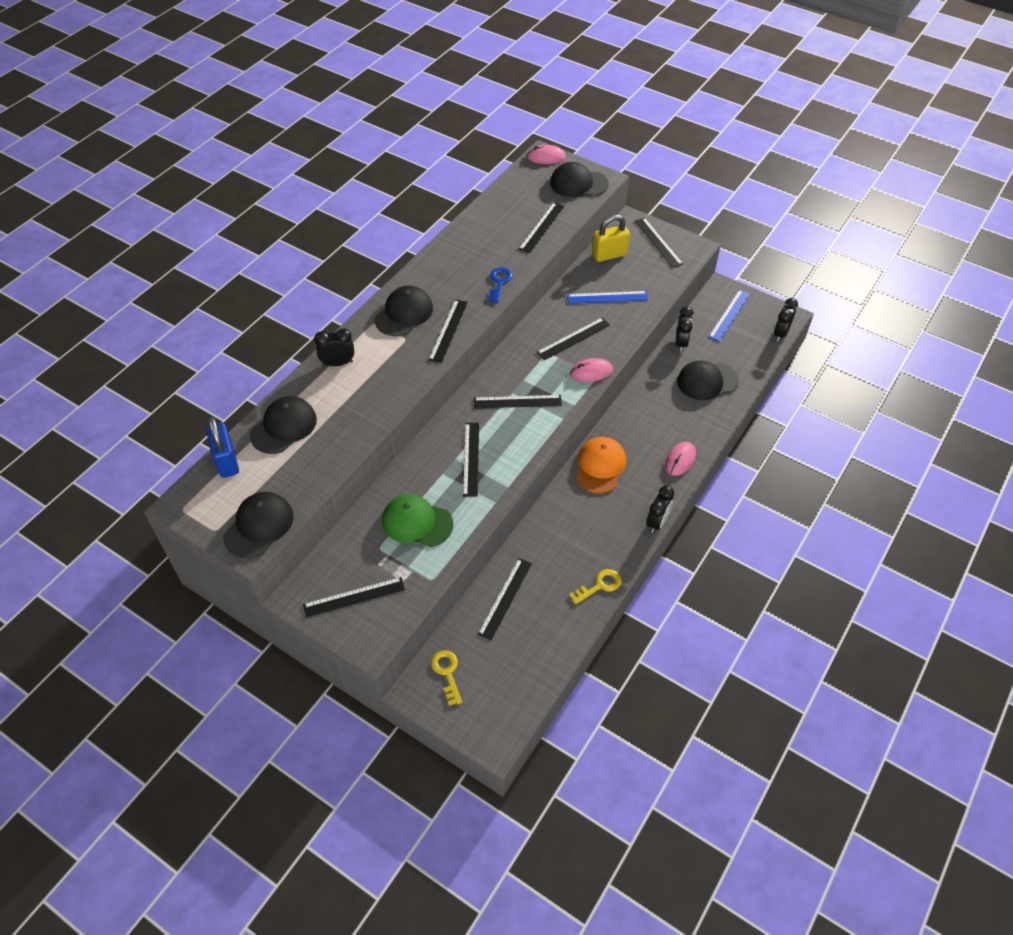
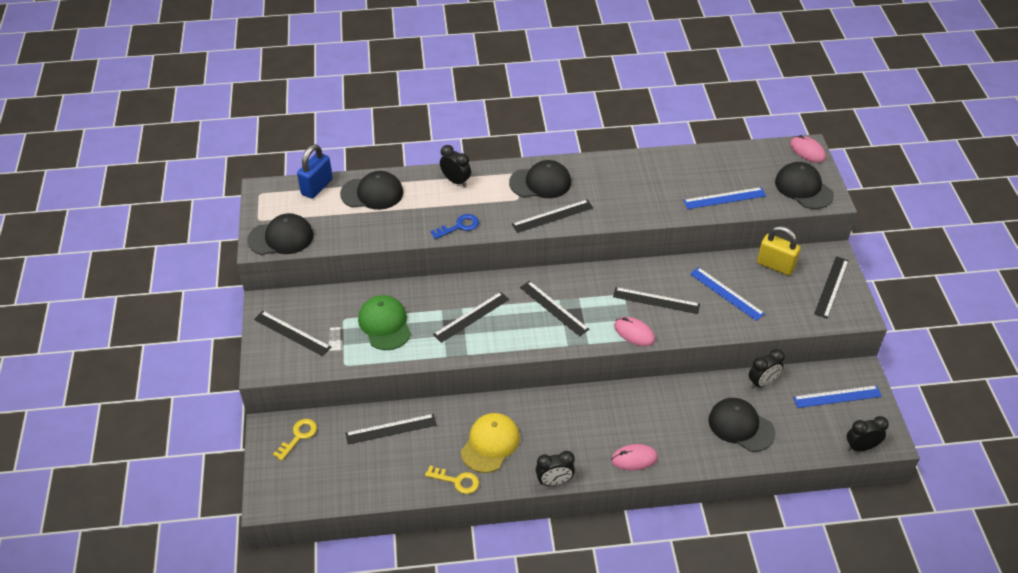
camera: 50 degrees right, 5 degrees down
blue key [488,267,512,303] -> blue key moved to [431,214,479,239]
black ruler [519,202,565,253] -> blue ruler [683,187,766,209]
orange cap [575,437,626,494] -> none
none -> yellow cap [461,413,520,473]

